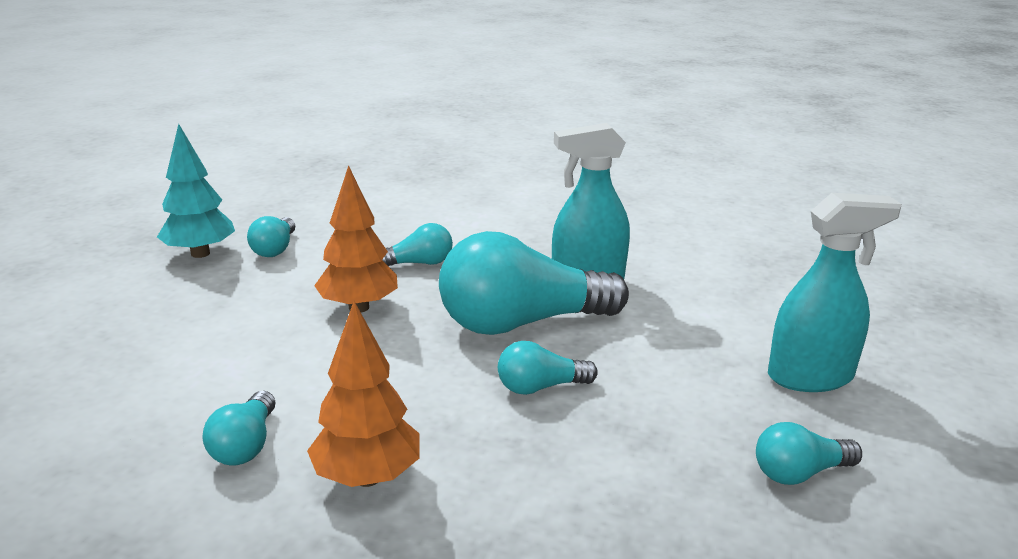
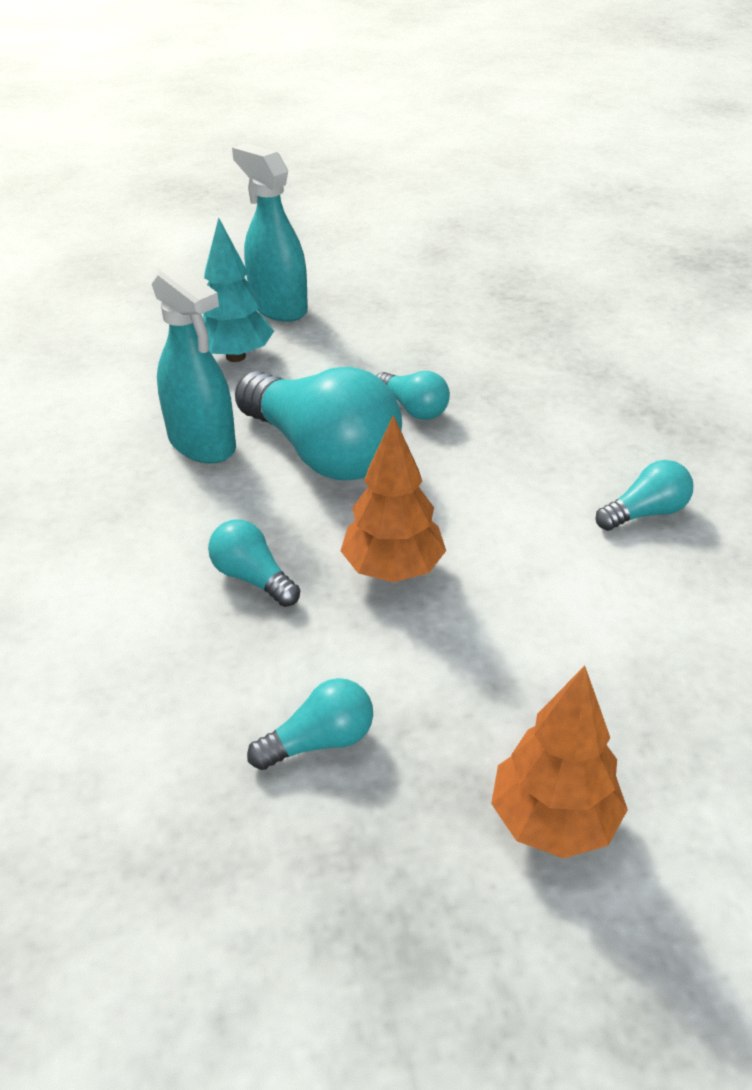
camera: 120 degrees left, 15 degrees up
turquoise tree [157,124,235,258] -> turquoise tree moved to [202,218,274,362]
orange tree [307,301,420,487] -> orange tree moved to [491,666,628,858]
turquoise light bulb [756,422,862,485] -> none

